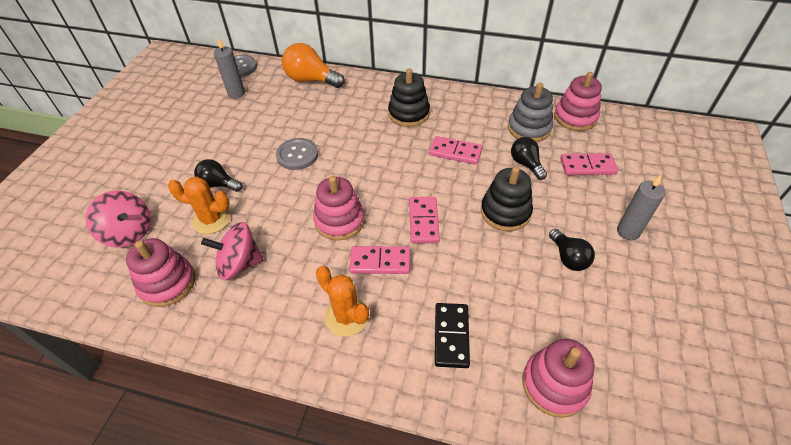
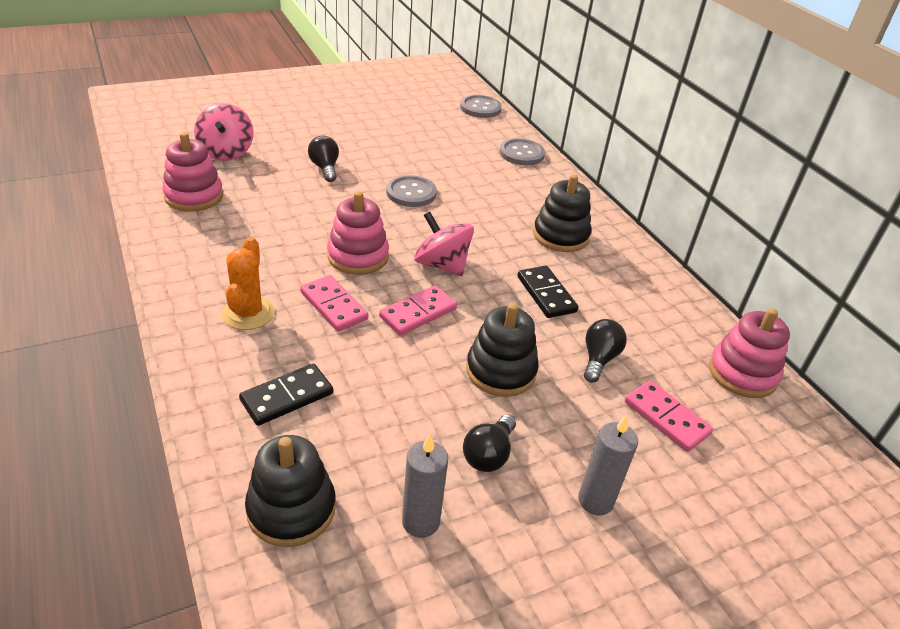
camera: 45 degrees right, 10 degrees down
orange cactus [168,177,230,234] -> none
pink spinning top [201,222,264,280] -> pink spinning top moved to [414,212,474,276]
grey candle [214,38,245,99] -> grey candle moved to [402,434,448,538]
orange light bulb [282,43,345,88] -> grey button [499,138,545,165]
pink domino [429,136,482,165] -> black domino [517,266,578,318]
grey stacking toy [508,83,553,142] -> none
pink stacking toy [522,339,595,418] -> black stacking toy [245,435,336,547]

